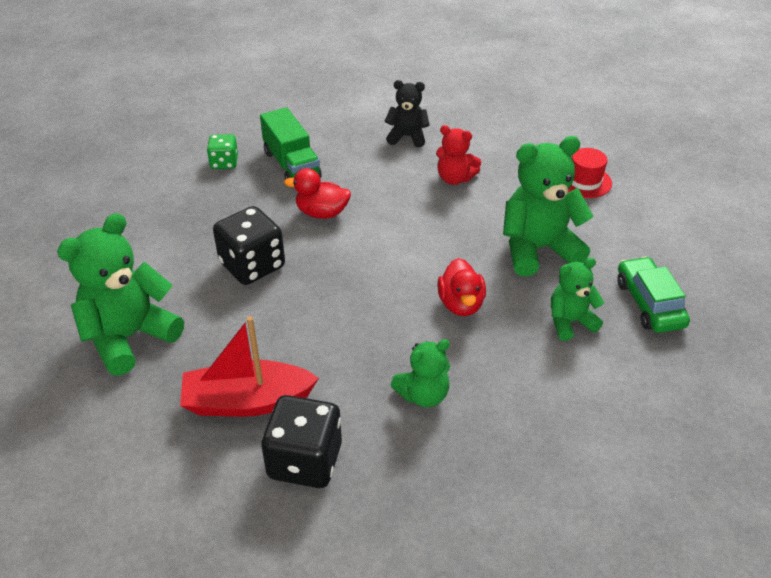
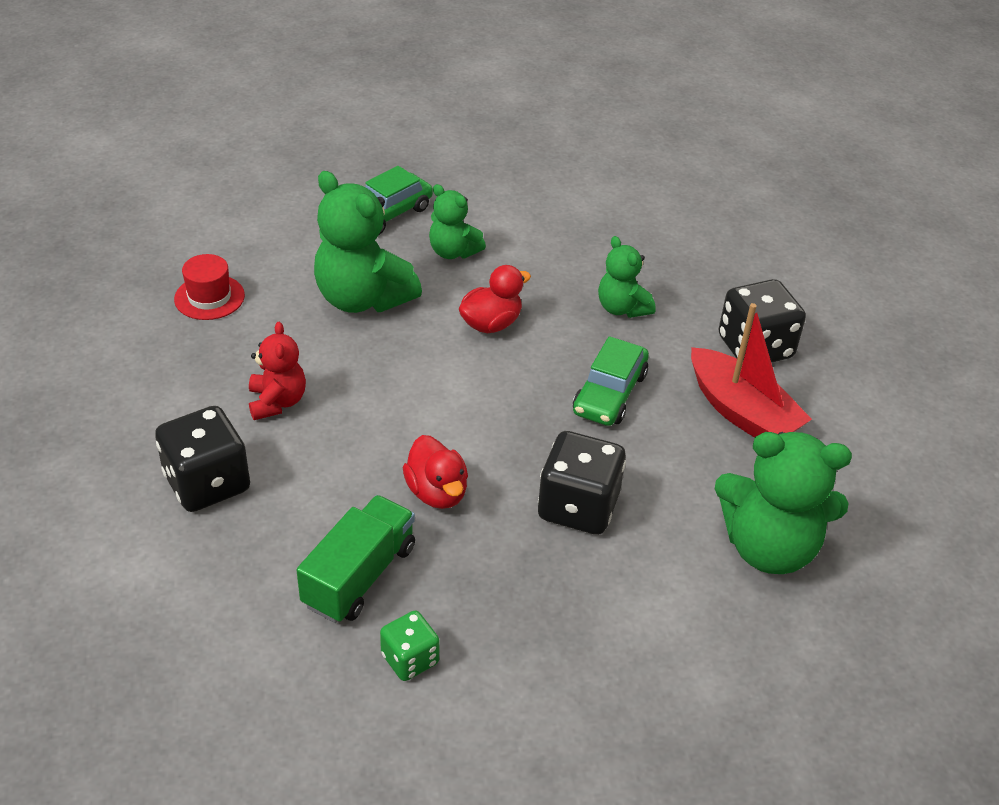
camera: 125 degrees left, 0 degrees up
black teddy bear [385,80,430,147] -> black dice [155,406,250,512]
green teddy bear [390,339,450,407] -> green teddy bear turned 150 degrees counterclockwise [598,236,656,318]
none -> green car [573,336,649,426]

